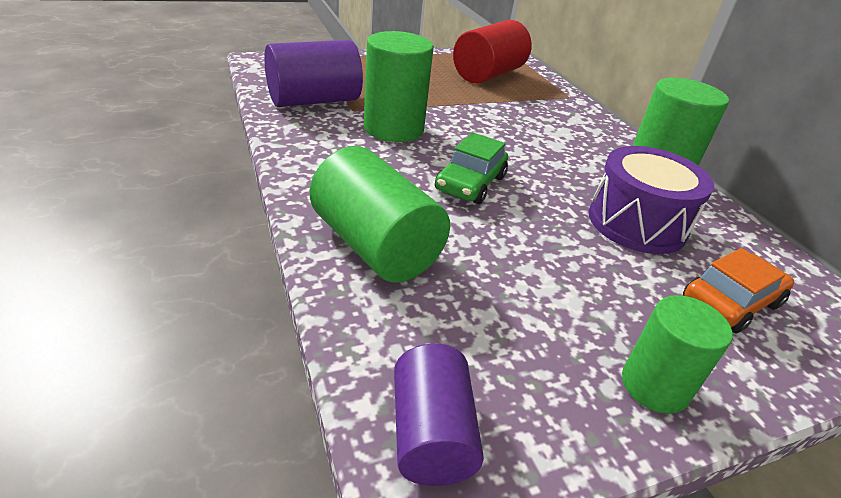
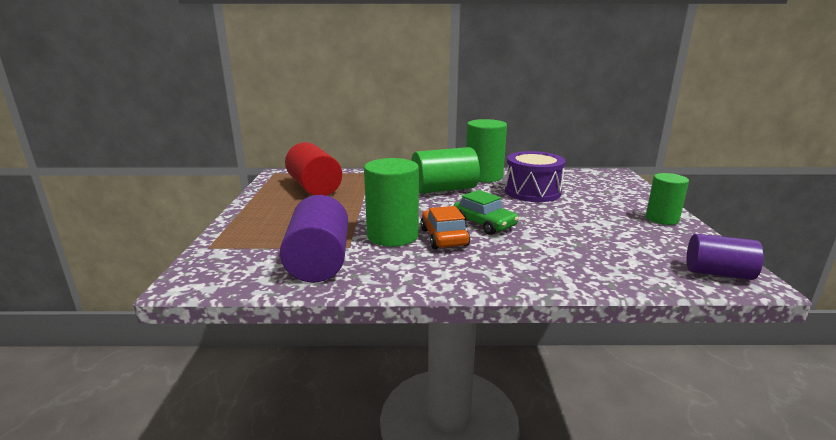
camera: 65 degrees left, 15 degrees down
green cylinder [310,146,450,283] -> green cylinder moved to [411,147,480,194]
orange car [683,248,794,334] -> orange car moved to [420,206,470,249]

